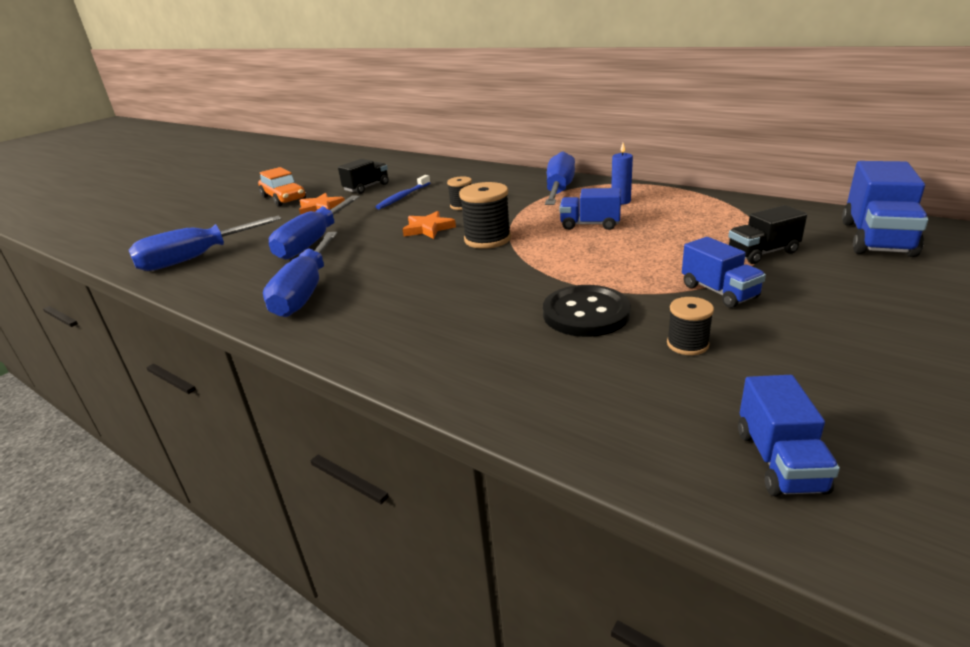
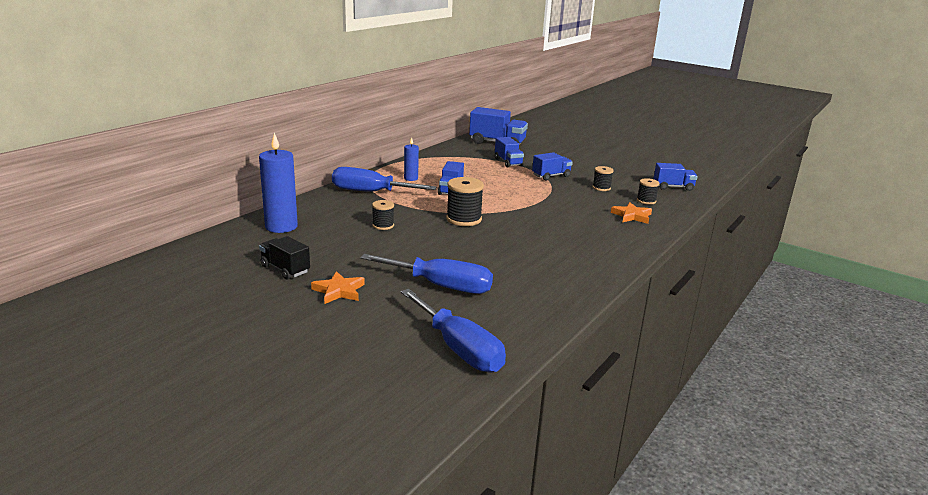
camera: 95 degrees left, 5 degrees down
orange car [258,167,306,206] -> none
blue screwdriver [263,232,337,317] -> none
blue toothbrush [375,175,430,209] -> none
orange star [403,211,456,239] -> orange star moved to [611,202,652,224]
black button [543,285,631,337] -> none
black truck [728,205,807,264] -> blue truck [495,137,524,168]
none -> blue candle [259,132,298,233]
none -> black spool [637,178,660,205]

